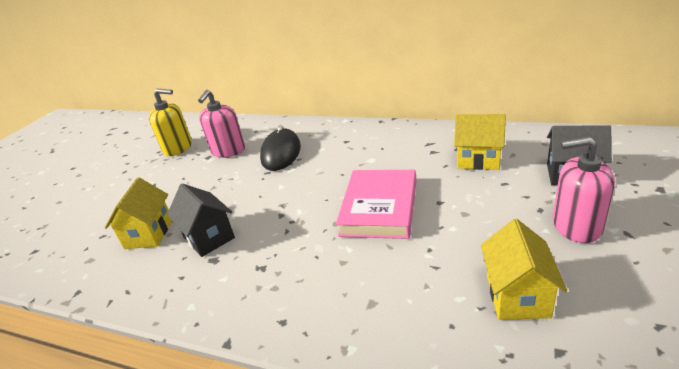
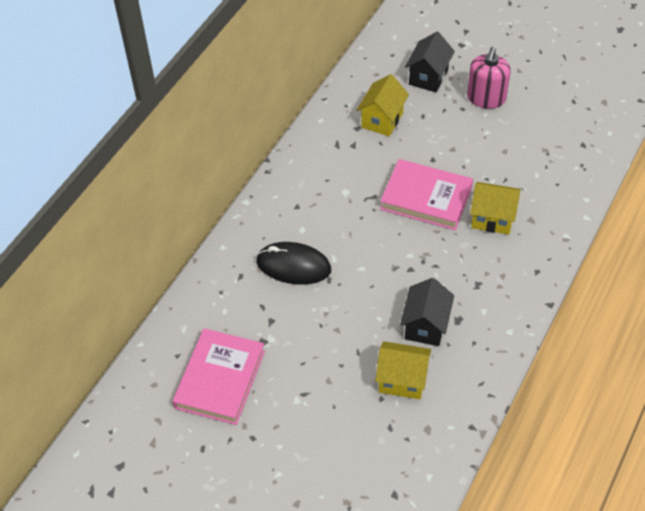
camera: 85 degrees left, 20 degrees up
yellow soap dispenser [149,89,192,156] -> pink book [173,328,265,425]
black house [167,184,235,257] -> black house turned 45 degrees counterclockwise [400,278,454,346]
pink soap dispenser [198,90,245,158] -> none
yellow house [481,219,567,320] -> yellow house moved to [470,182,520,235]

